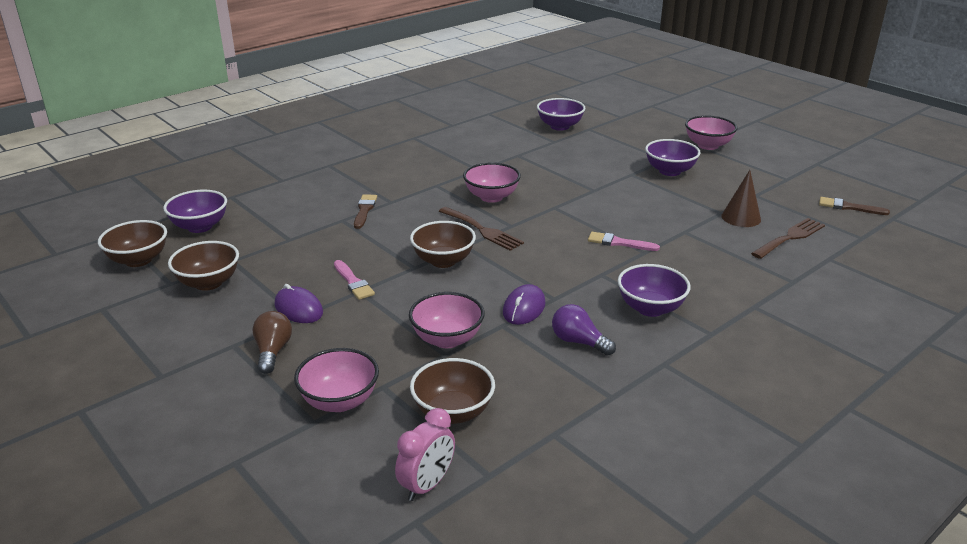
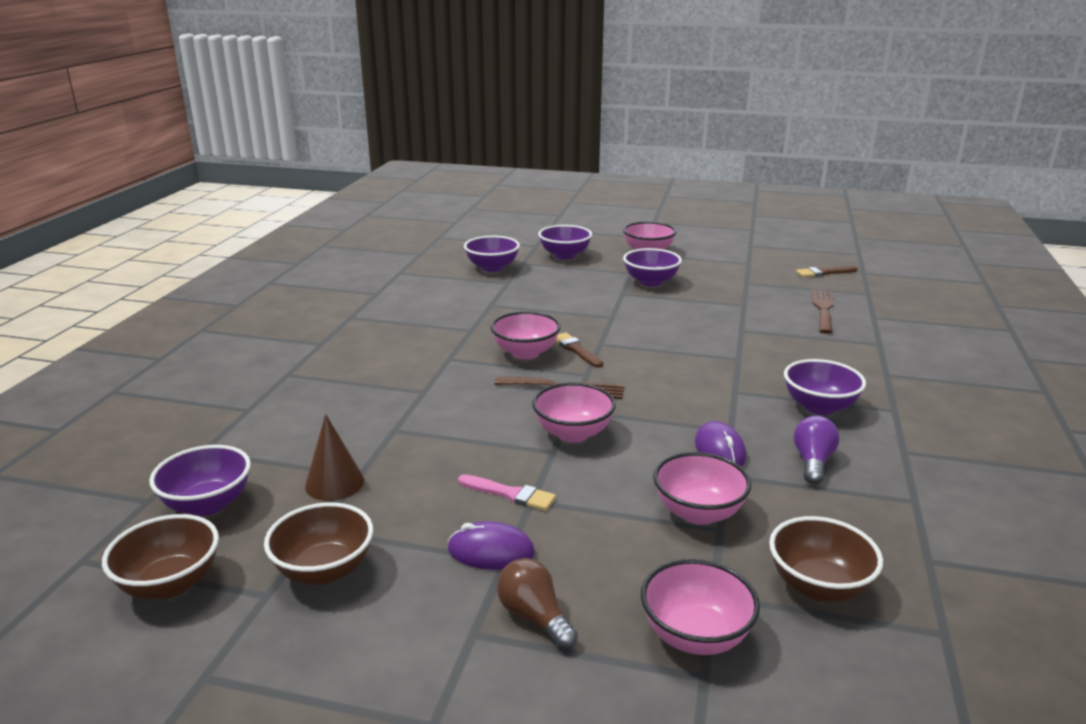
camera: 35 degrees left, 5 degrees down
brown brush [354,194,377,229] -> brown brush moved to [555,332,603,368]
pink clock [395,408,455,501] -> none
brown bowl [410,221,476,268] -> pink bowl [532,382,616,442]
purple light bulb [552,304,616,356] -> purple light bulb turned 105 degrees clockwise [794,416,839,484]
pink brush [588,232,660,251] -> none
brown cone [722,170,761,227] -> brown cone moved to [305,414,364,501]
none -> purple bowl [538,225,592,259]

